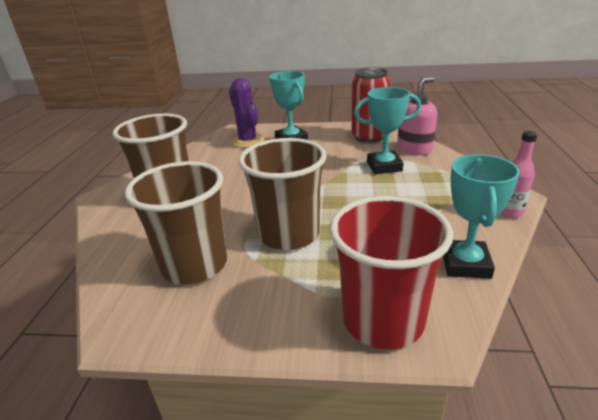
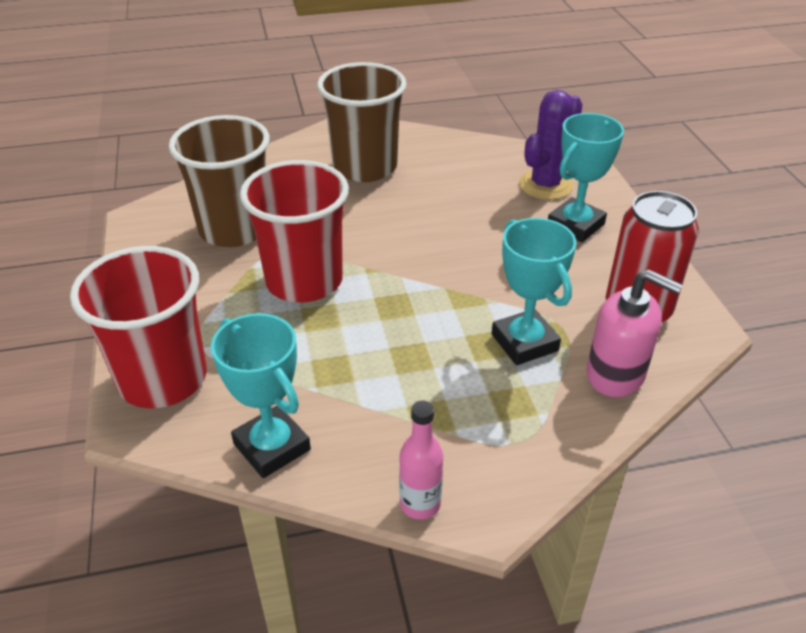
camera: 70 degrees right, 10 degrees up
brown cup [239,138,326,250] -> red cup [240,160,349,302]
turquoise trophy [443,154,520,279] -> turquoise trophy turned 60 degrees clockwise [211,313,311,478]

